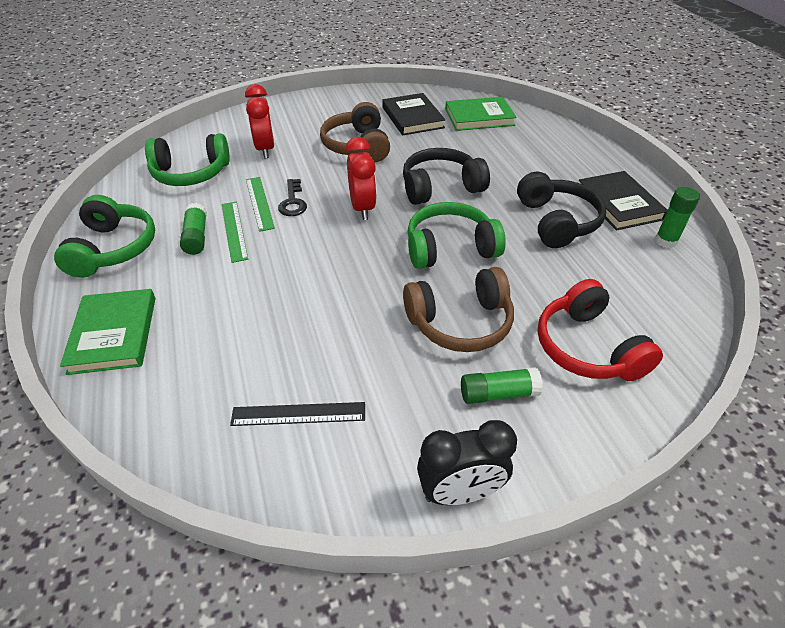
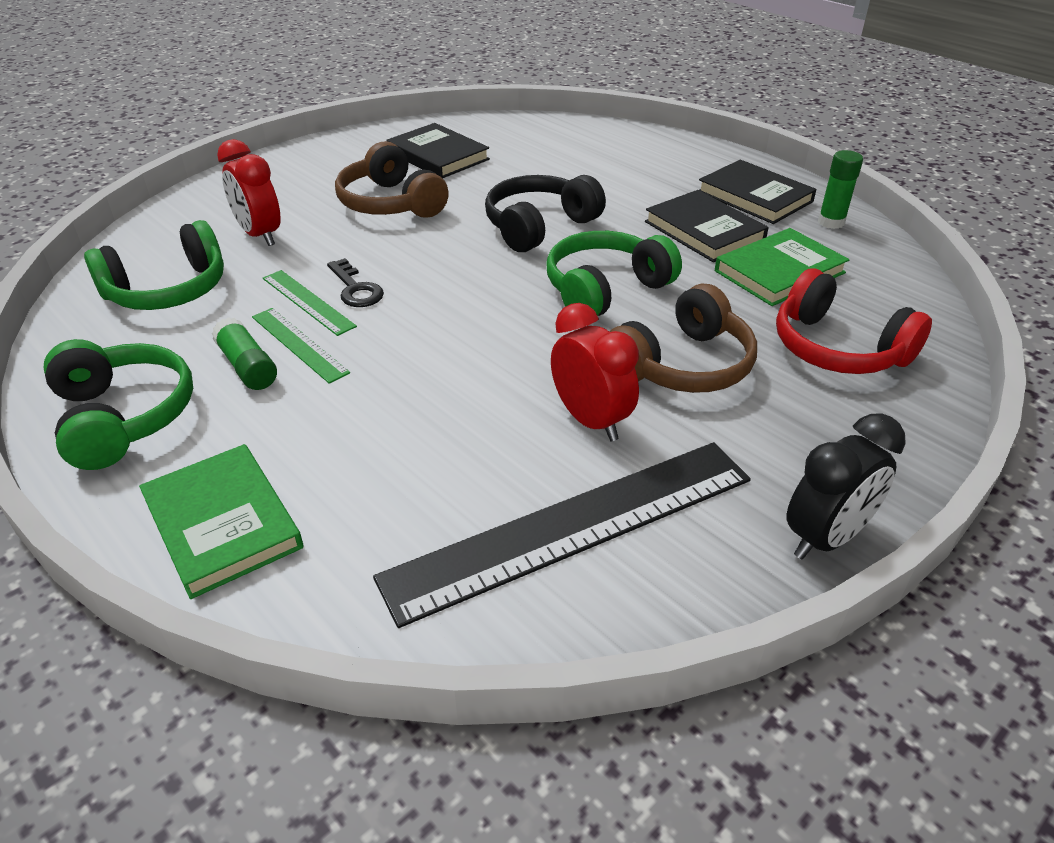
camera: 25 degrees left, 5 degrees down
black ruler [230,402,365,426] -> black ruler [373,442,751,628], size x2.10
red clock [346,137,377,220] -> red clock moved to [551,303,639,441]
green book [445,97,517,131] -> green book moved to [715,228,849,306]
green glue stick [461,367,543,404] -> none
black headphones [517,172,606,248] -> black book [645,190,769,262]

